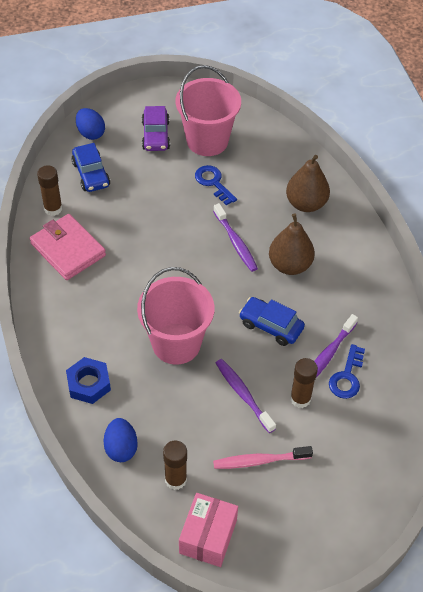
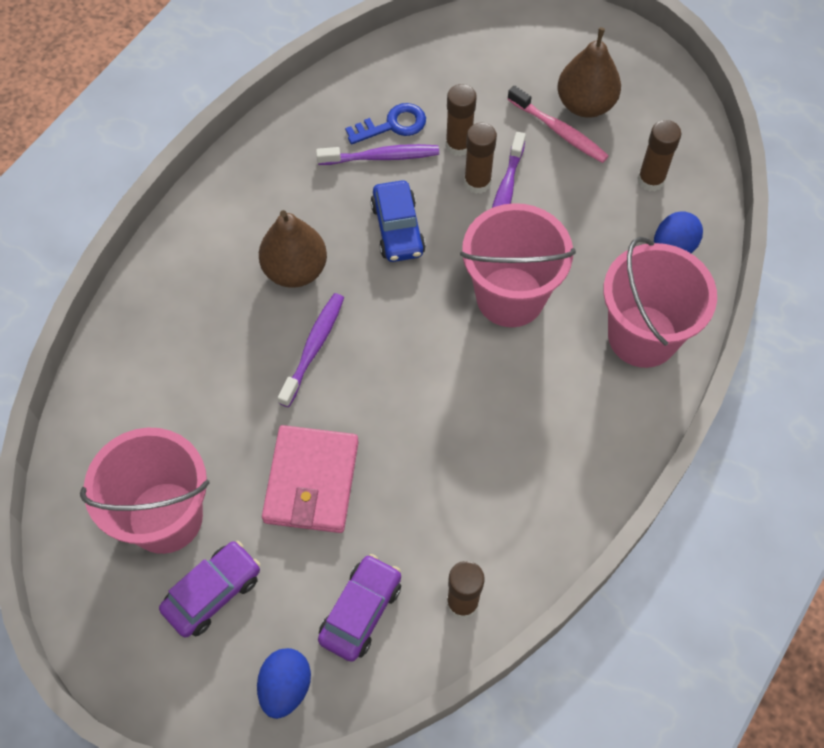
camera: 130 degrees left, 10 degrees up
pink wallet [30,214,106,280] -> pink wallet moved to [262,425,359,533]
blue nut [66,357,111,404] -> pink bucket [603,237,717,368]
blue car [71,143,110,192] -> purple car [318,554,401,662]
pink box [179,493,238,567] -> none
blue key [195,165,237,206] -> none
brown pear [286,155,330,212] -> brown pear moved to [558,27,621,118]
none -> brown glue stick [464,123,497,194]

